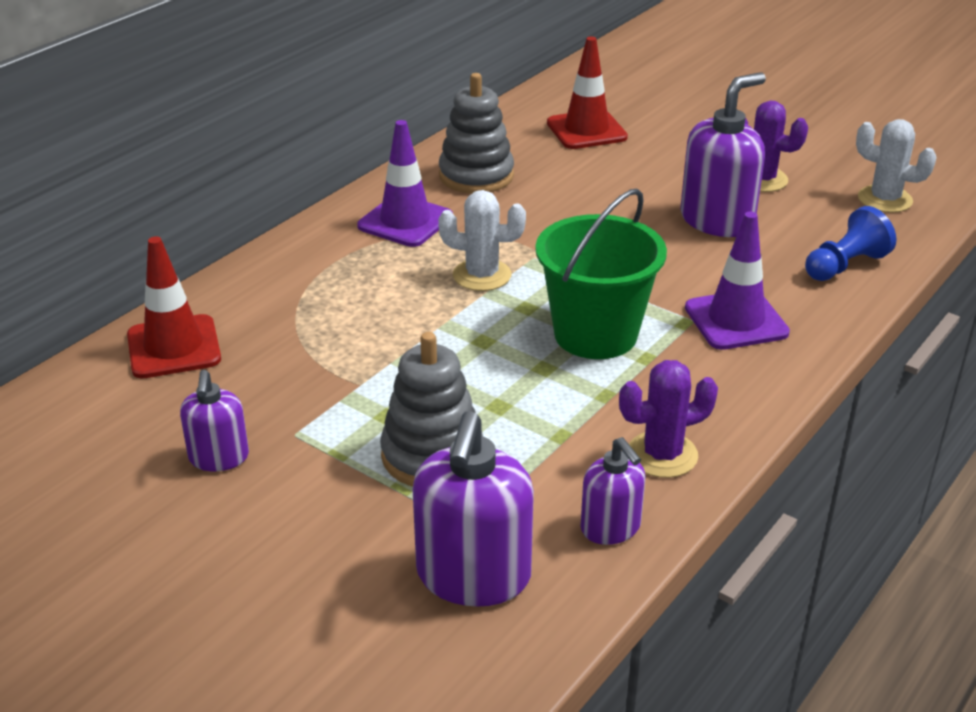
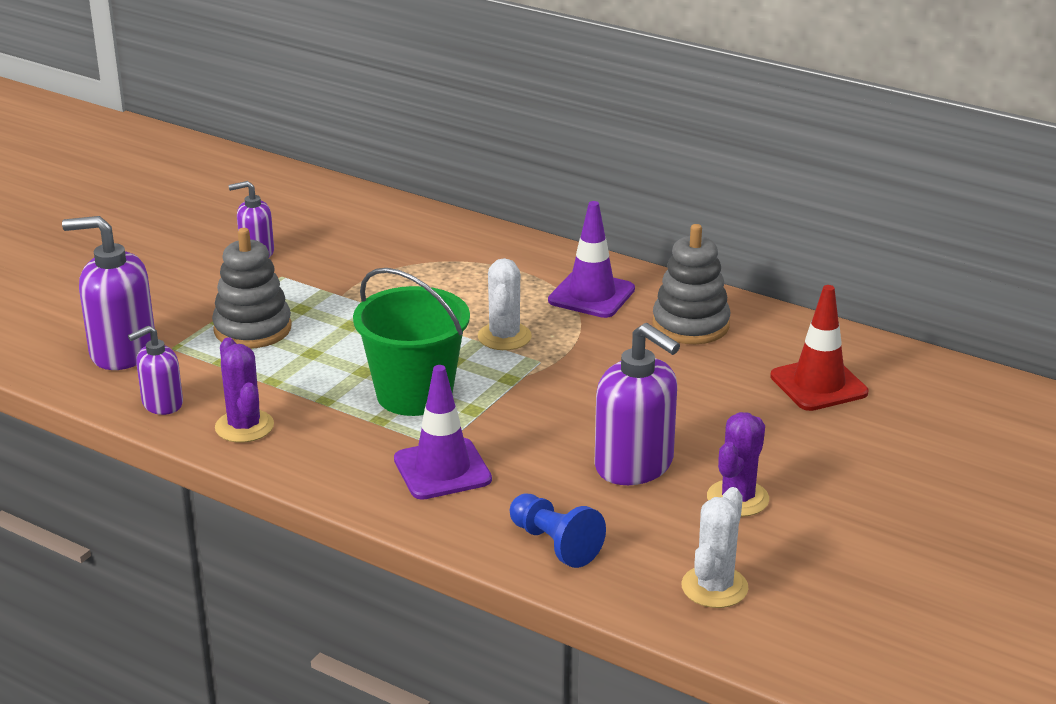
camera: 85 degrees right, 5 degrees down
red traffic cone [127,237,221,378] -> none

